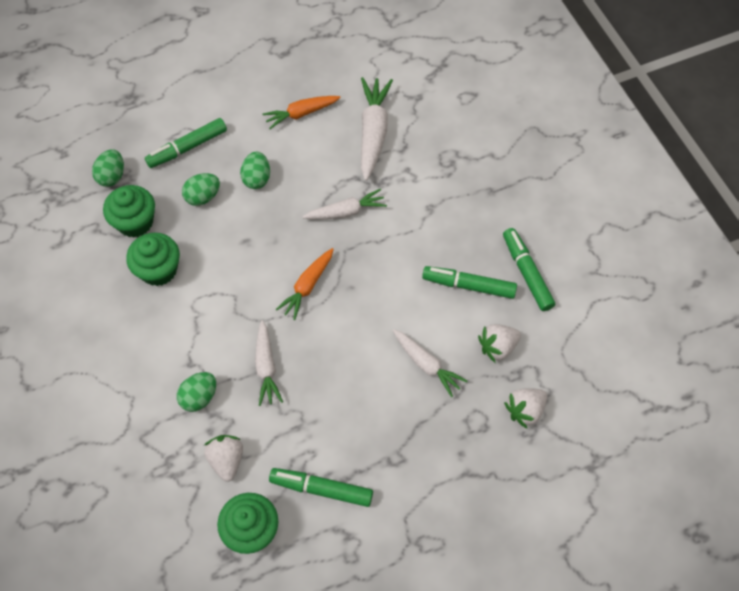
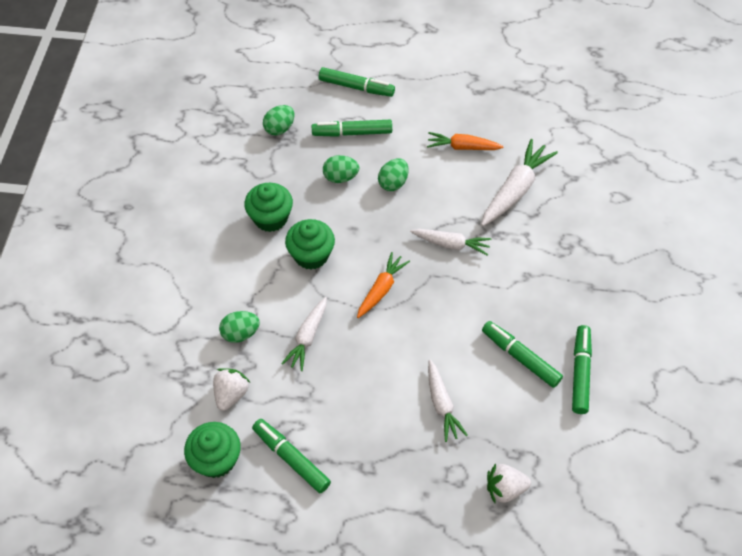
camera: 30 degrees right, 5 degrees down
green cupcake [103,185,155,238] -> green cupcake moved to [285,219,335,270]
orange carrot [276,248,334,320] -> orange carrot turned 150 degrees clockwise [357,252,410,318]
white strawberry [478,324,521,362] -> none
none -> green marker [319,67,395,97]

